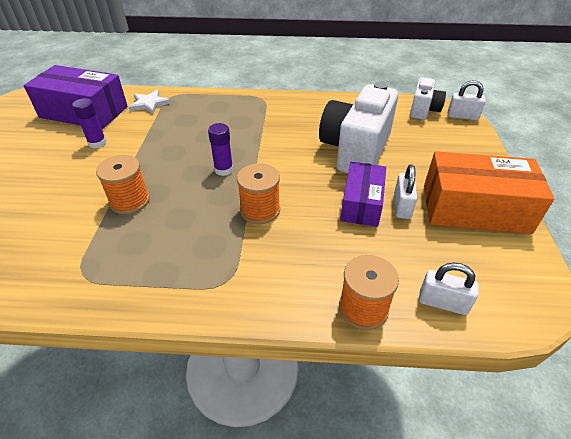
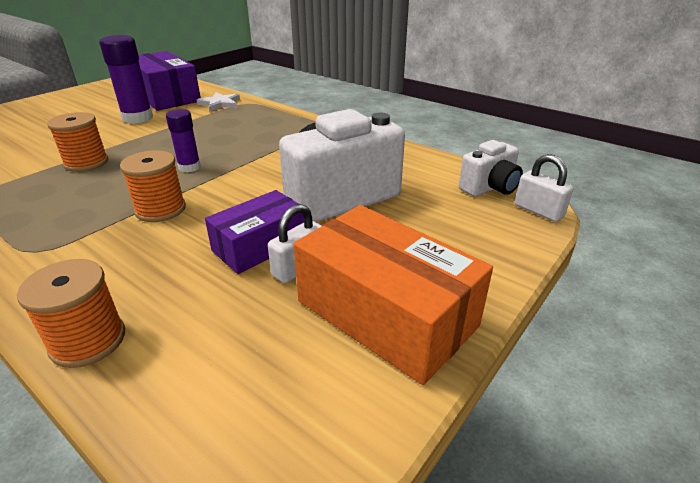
camera: 35 degrees right, 10 degrees down
purple glue stick [72,98,107,148] -> purple glue stick [99,35,153,124], size x1.66
white padlock [419,263,479,315] -> none

